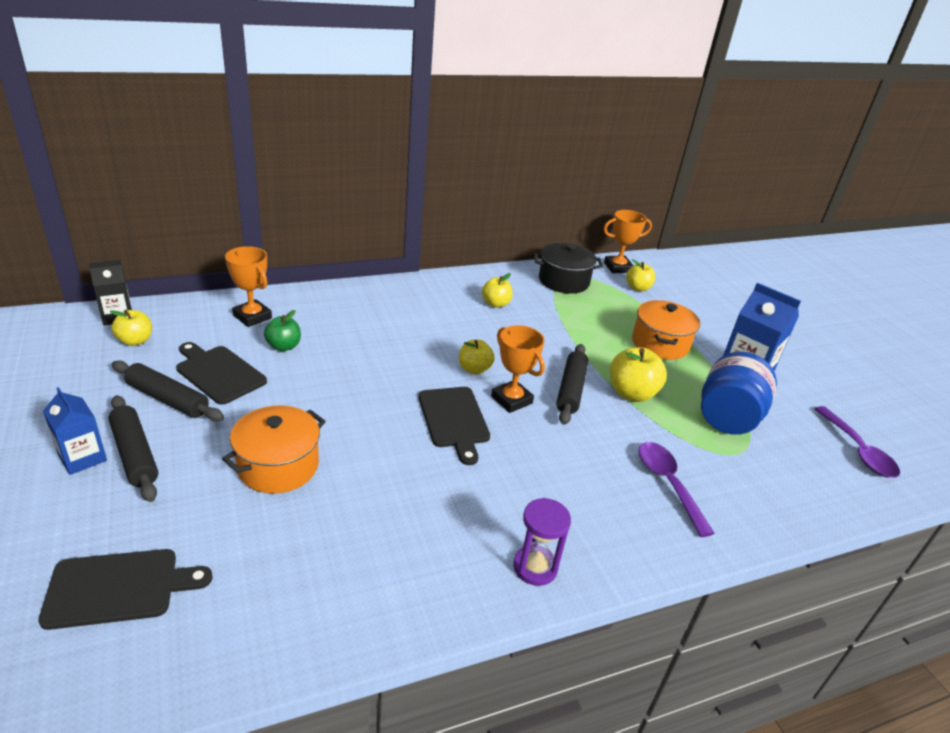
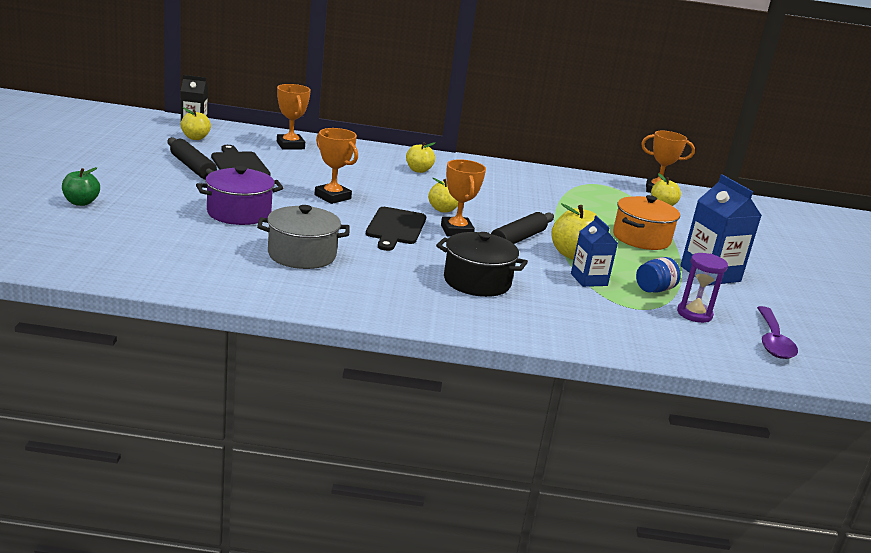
camera: 25 degrees right, 10 degrees down
black cutting board [38,549,213,630] -> none
blue carton [43,387,107,475] -> blue carton moved to [571,216,618,287]
black rolling pin [108,395,158,502] -> none
orange pot [222,405,326,494] -> purple pot [196,166,283,225]
green apple [264,310,301,351] -> green apple moved to [62,167,100,206]
yellow apple [482,273,513,308] -> yellow apple moved to [406,142,435,173]
purple hourglass [513,498,571,586] -> purple hourglass moved to [677,253,728,323]
black pot [533,243,603,294] -> black pot moved to [436,232,528,297]
purple spoon [638,442,715,537] -> none
blue jar [701,352,777,435] -> blue jar [636,257,681,293], size x0.52
none -> grey pot [257,205,350,269]
none -> orange trophy [314,128,358,204]

